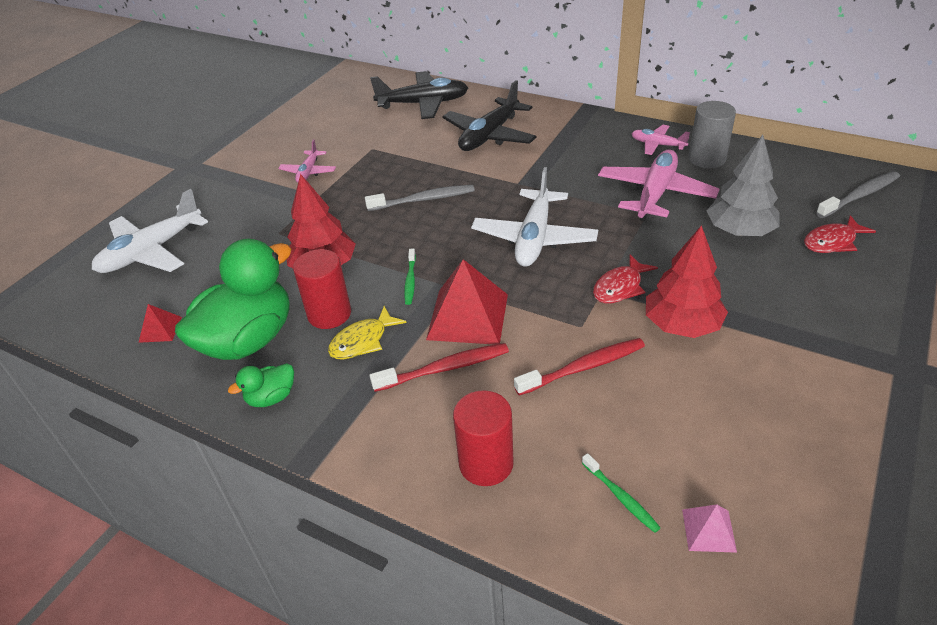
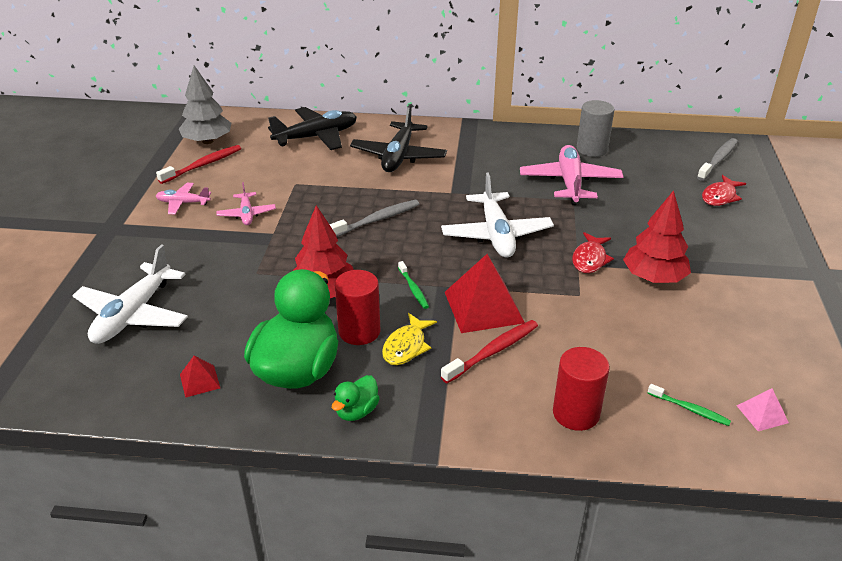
camera: 25 degrees left, 5 degrees down
red toothbrush [514,338,645,396] -> red toothbrush moved to [156,145,241,184]
pink plane [631,125,690,155] -> pink plane moved to [156,183,211,215]
grey tree [707,135,780,236] -> grey tree moved to [179,65,231,144]

